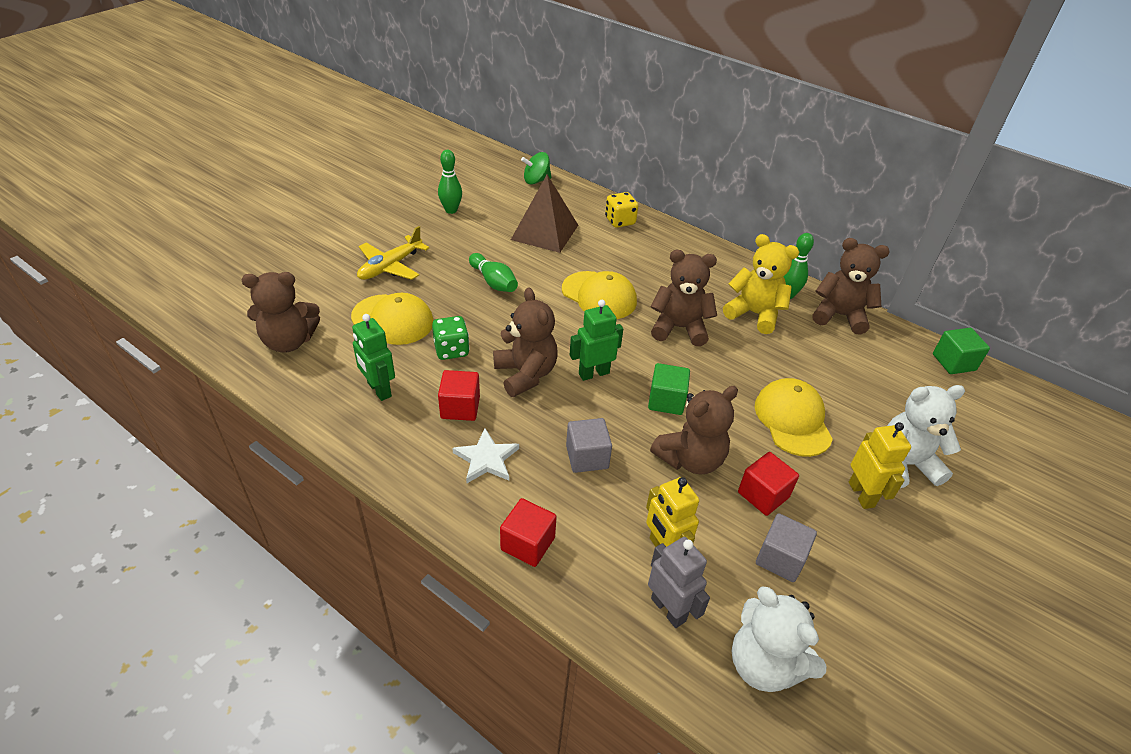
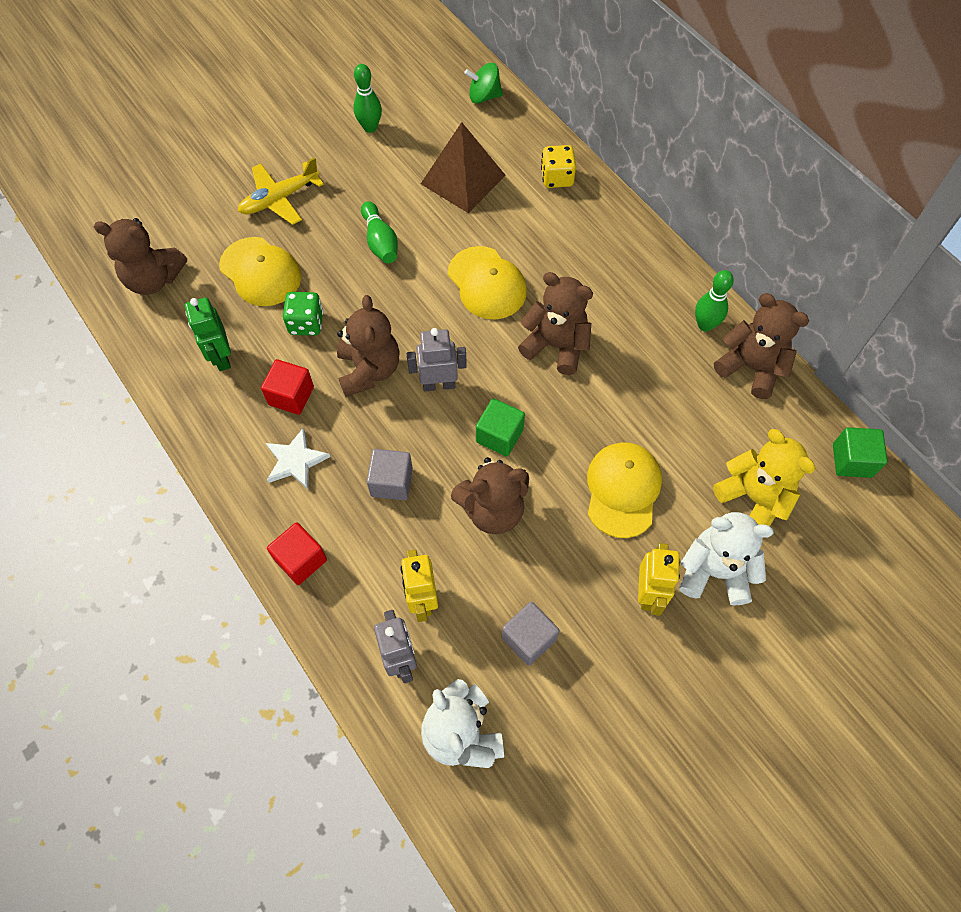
camera: 20 degrees right, 20 degrees up
green robot [570,300,623,381] -> grey robot [407,328,467,391]
yellow teddy bear [723,234,799,334] -> yellow teddy bear moved to [713,429,815,526]
red cube [738,452,799,516] -> none

